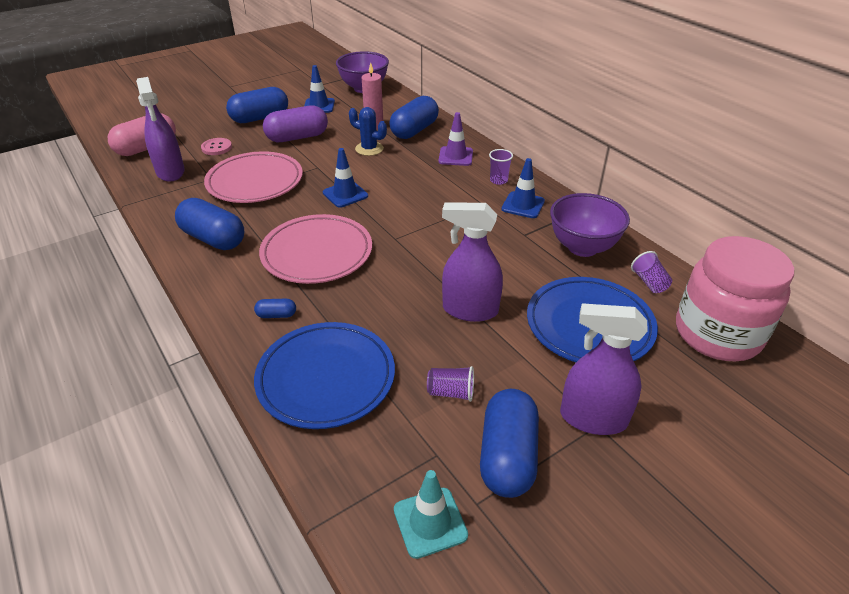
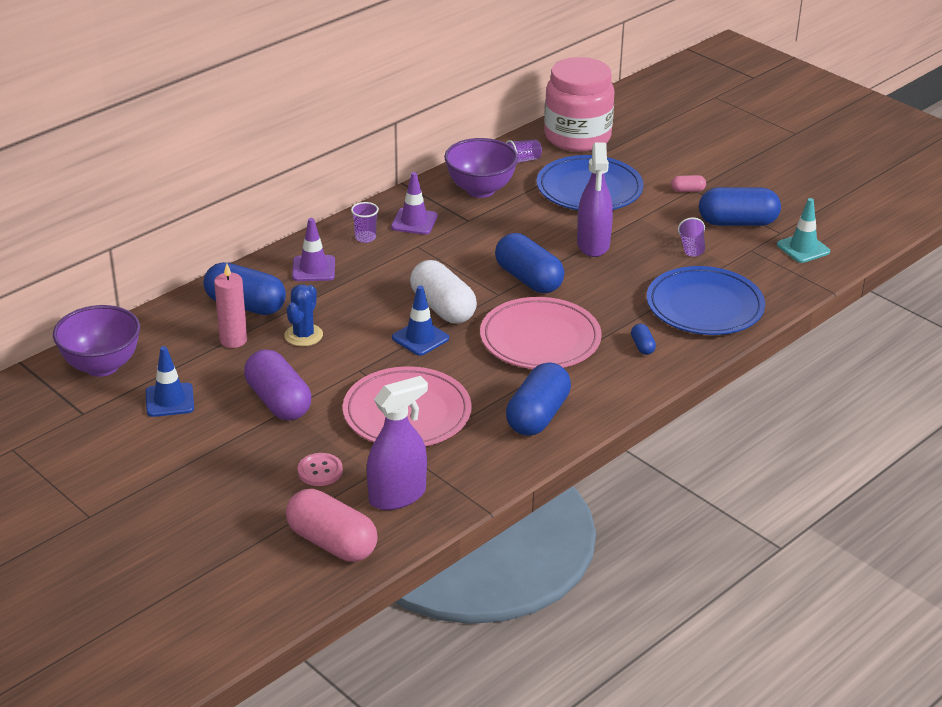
camera: 100 degrees left, 5 degrees down
blue capsule [226,87,288,123] -> blue capsule moved to [495,233,564,293]
blue traffic cone [501,158,545,218] -> purple traffic cone [391,172,438,235]
purple spray bottle [560,303,648,435] -> pink capsule [671,175,706,192]
none -> white capsule [410,260,477,324]

